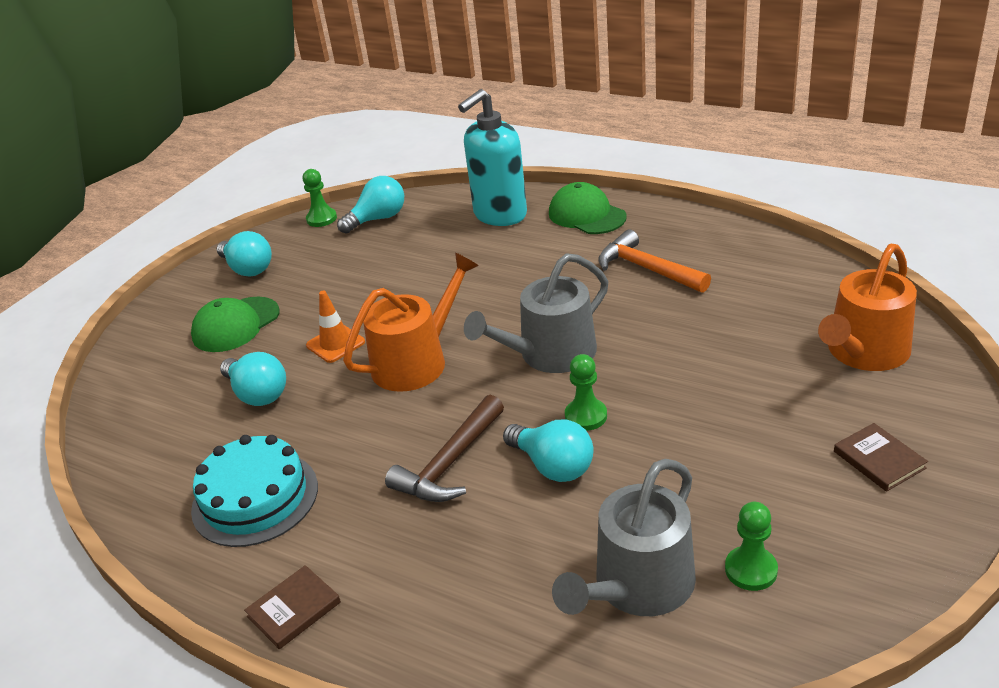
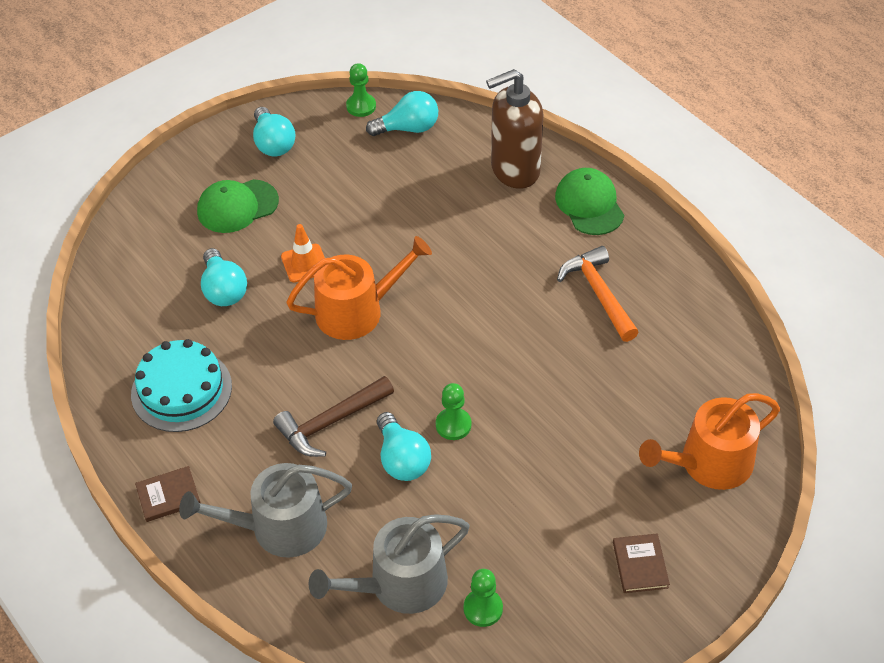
camera: 20 degrees right, 15 degrees up
turquoise soap dispenser [458,89,527,226] -> brown soap dispenser [486,69,544,189]
grey watering can [464,253,608,373] -> grey watering can moved to [179,463,352,558]

